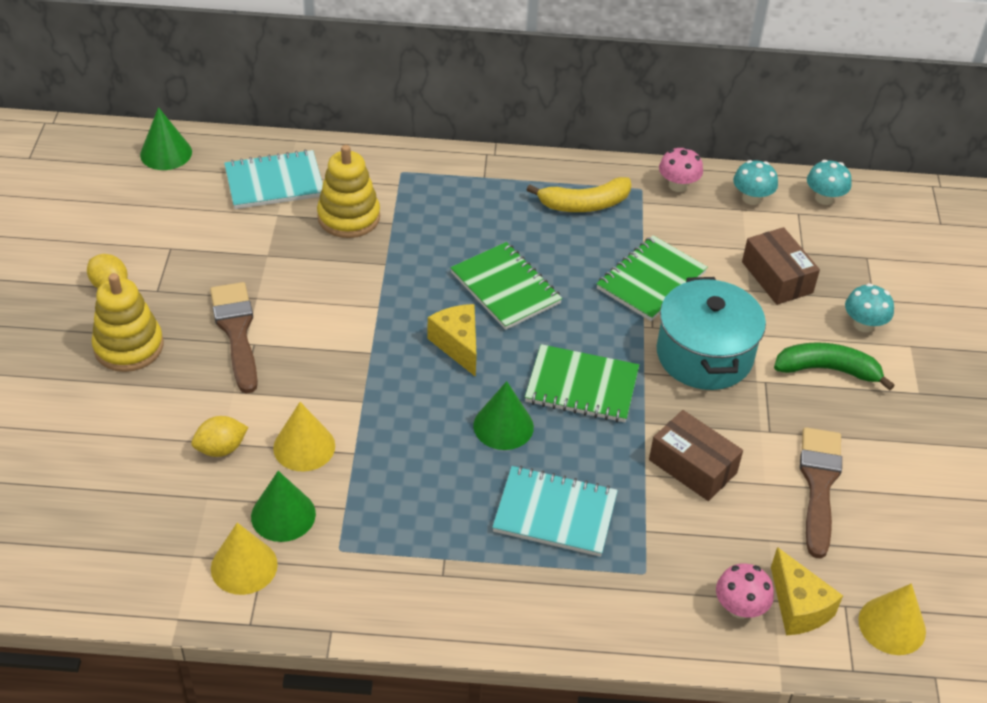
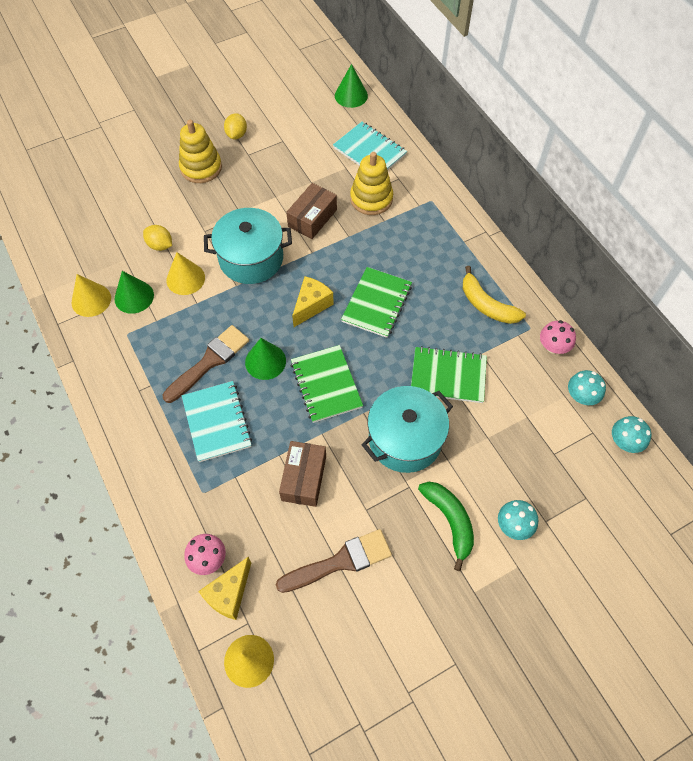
camera: 60 degrees right, 15 degrees up
brown brush [210,282,258,394] -> brown brush moved to [163,325,249,403]
brown box [742,227,820,305] -> brown box moved to [286,183,337,239]
none -> turquoise pot [204,208,292,284]

